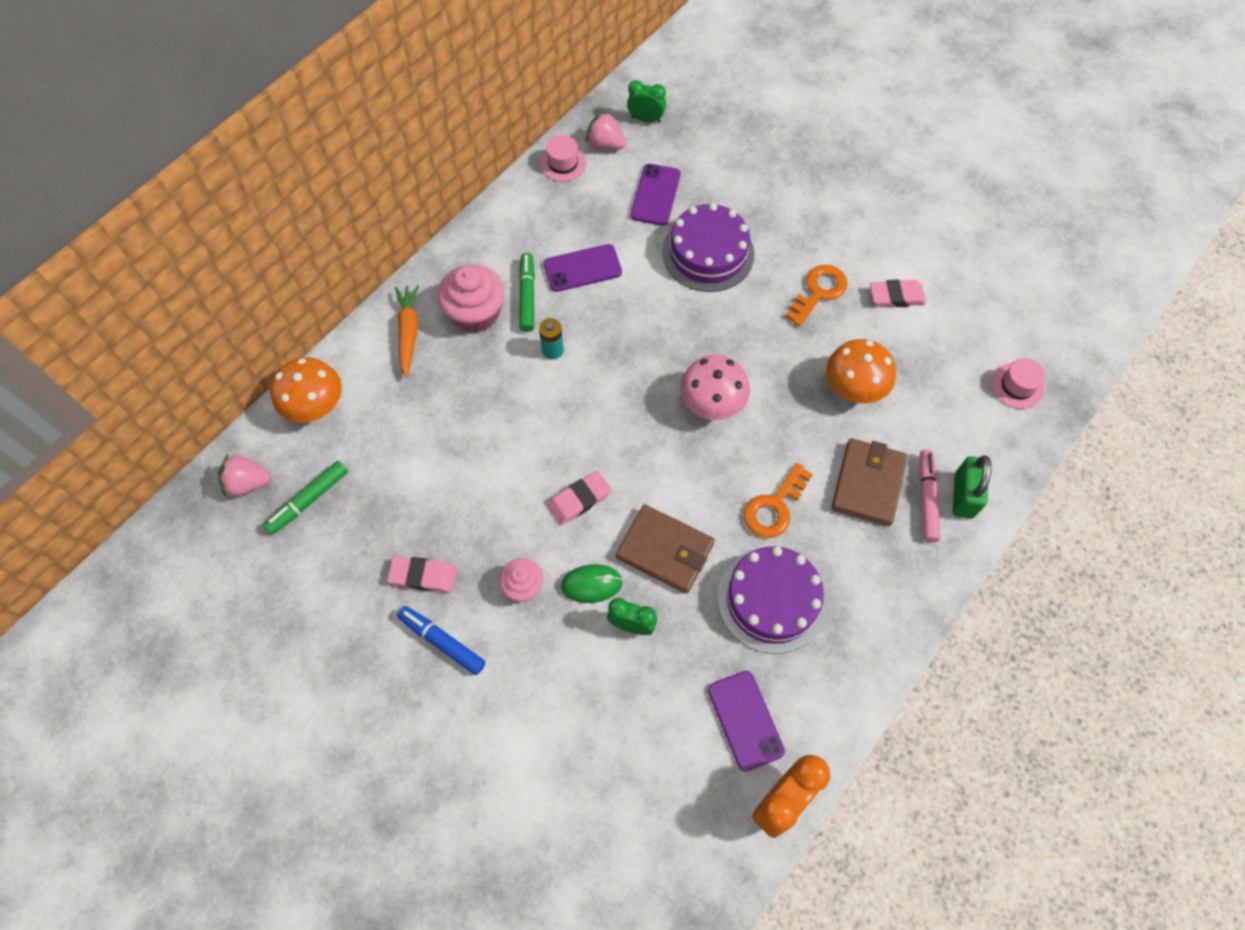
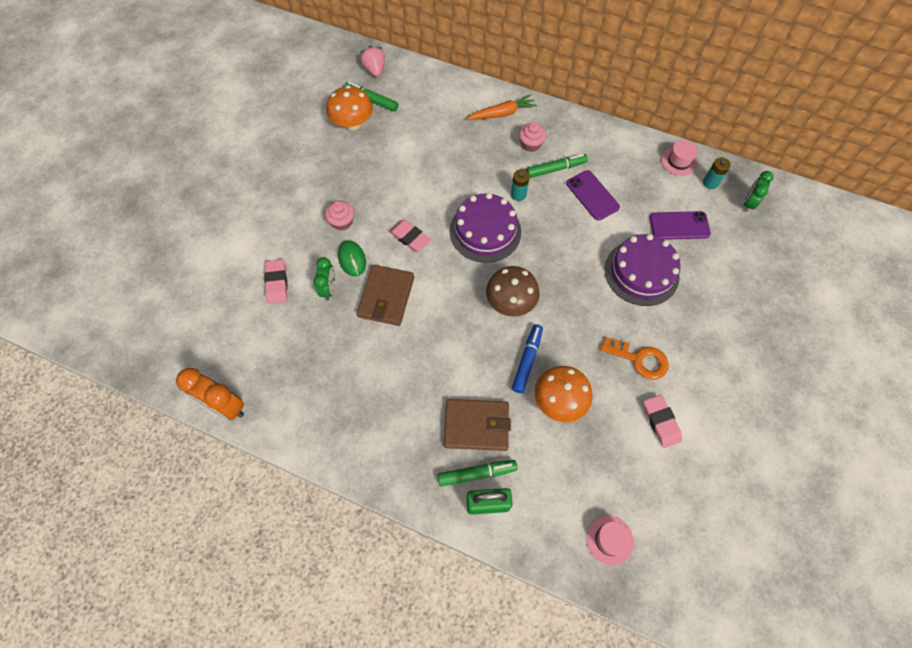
camera: 75 degrees right, 0 degrees up
orange mushroom [270,357,342,423] -> orange mushroom moved to [326,85,373,130]
pink eraser [387,556,457,593] -> pink eraser moved to [264,260,287,304]
blue marker [397,606,486,675] -> blue marker moved to [512,324,543,393]
pink cupcake [437,264,505,333] -> pink cupcake [519,122,546,152], size x0.59
pink strawberry [586,111,626,150] -> turquoise battery [703,157,731,189]
green clock [627,80,666,123] -> green clock turned 150 degrees counterclockwise [744,171,774,212]
pink mushroom [680,355,750,420] -> brown mushroom [486,266,540,317]
purple phone [708,671,785,772] -> none
purple cake [717,546,827,654] -> purple cake moved to [450,193,521,263]
orange key [744,463,813,538] -> none
pink marker [919,449,941,542] -> green marker [438,460,517,486]

